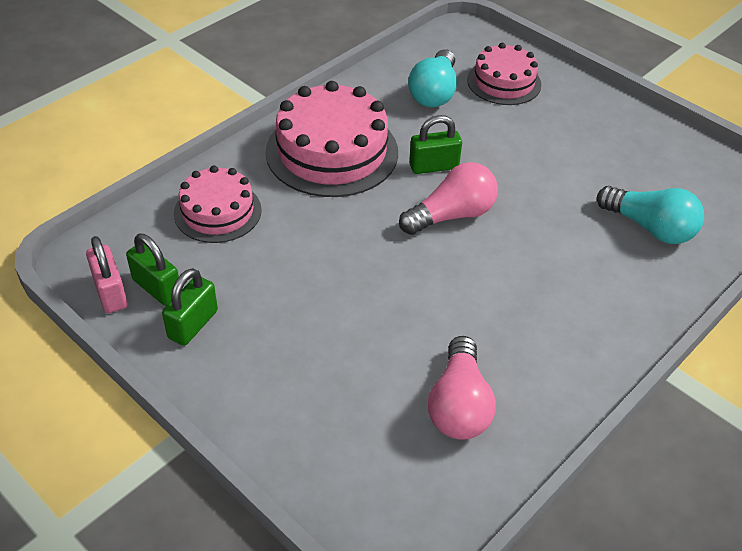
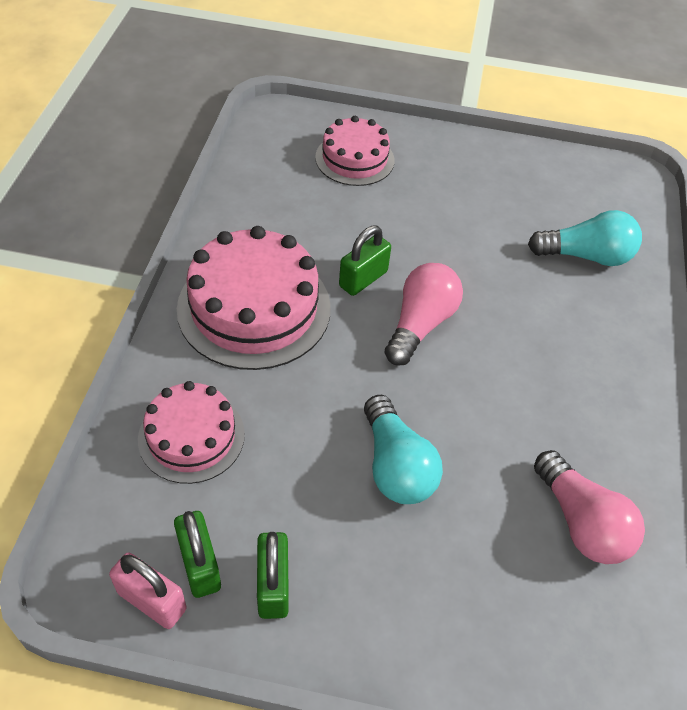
camera: 35 degrees left, 5 degrees up
green padlock [126,234,179,306] -> green padlock turned 60 degrees clockwise [174,511,221,598]
turquoise light bulb [408,50,457,107] -> turquoise light bulb moved to [364,395,443,504]

